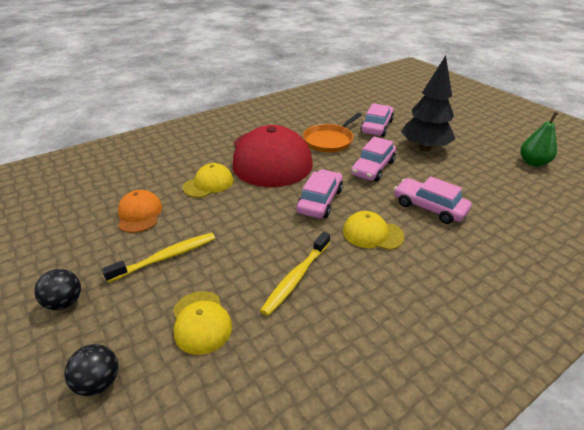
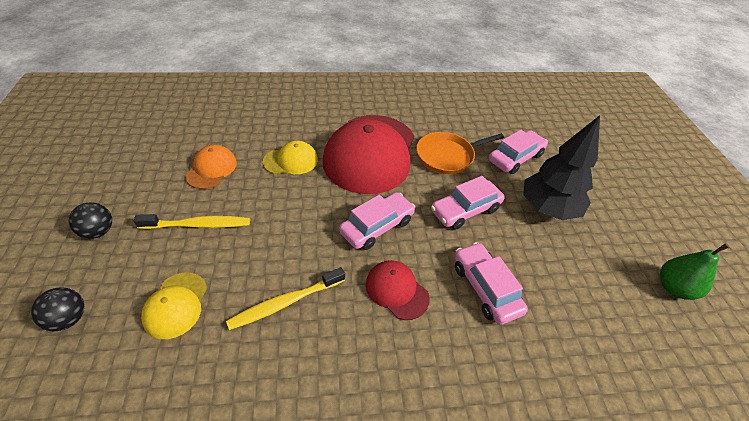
camera: 25 degrees right, 10 degrees up
yellow cap [343,211,405,250] -> red cap [366,260,430,320]

